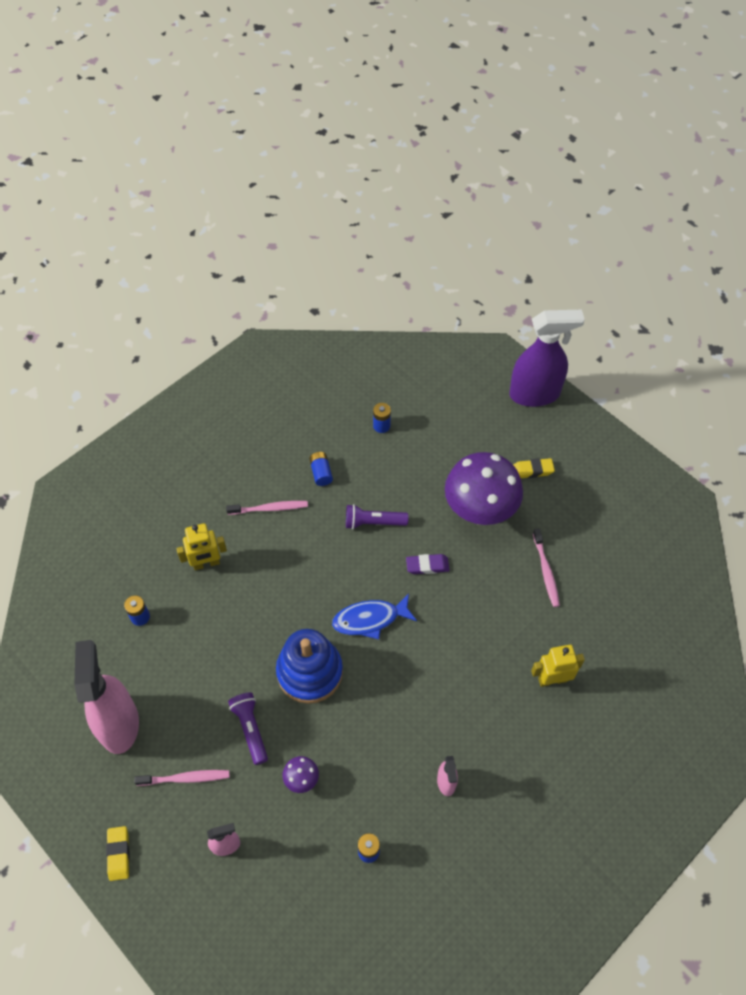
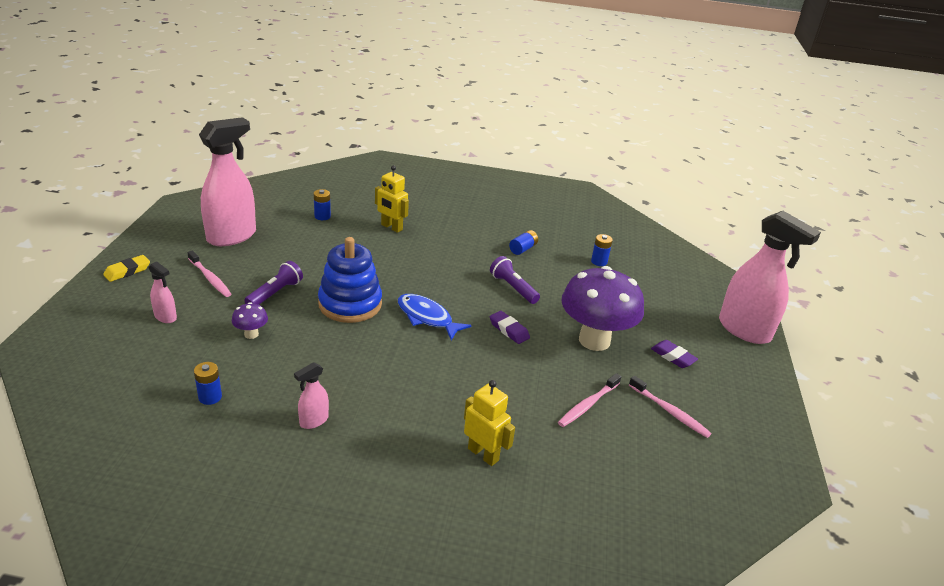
camera: 50 degrees right, 25 degrees down
pink toothbrush [226,501,308,515] -> pink toothbrush moved to [629,376,711,438]
purple spray bottle [509,310,585,407] -> pink spray bottle [719,211,821,344]
yellow eraser [513,458,555,478] -> purple eraser [651,340,698,368]

